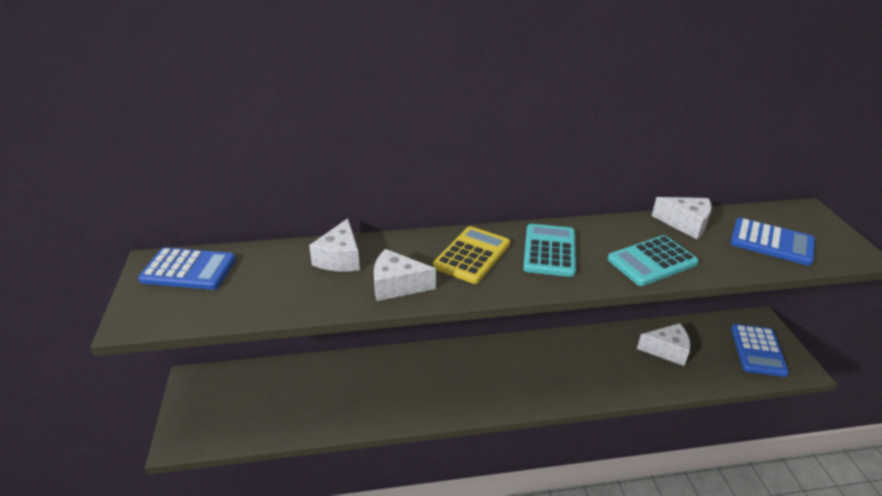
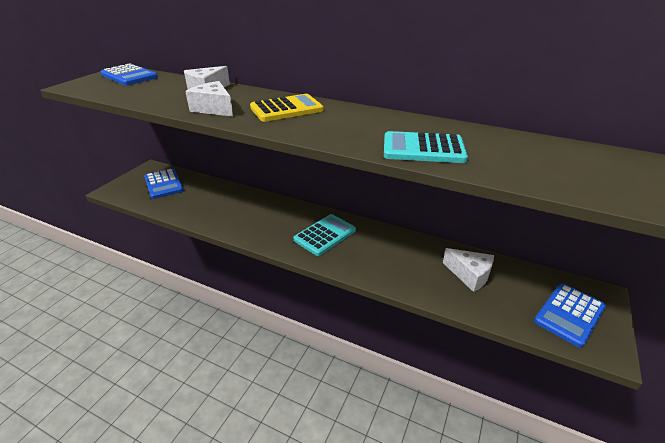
camera: 35 degrees right, 0 degrees up
turquoise calculator [523,224,576,277] -> turquoise calculator moved to [293,214,356,256]
white cheese [652,197,712,239] -> none
blue calculator [730,218,815,266] -> blue calculator moved to [144,168,184,199]

